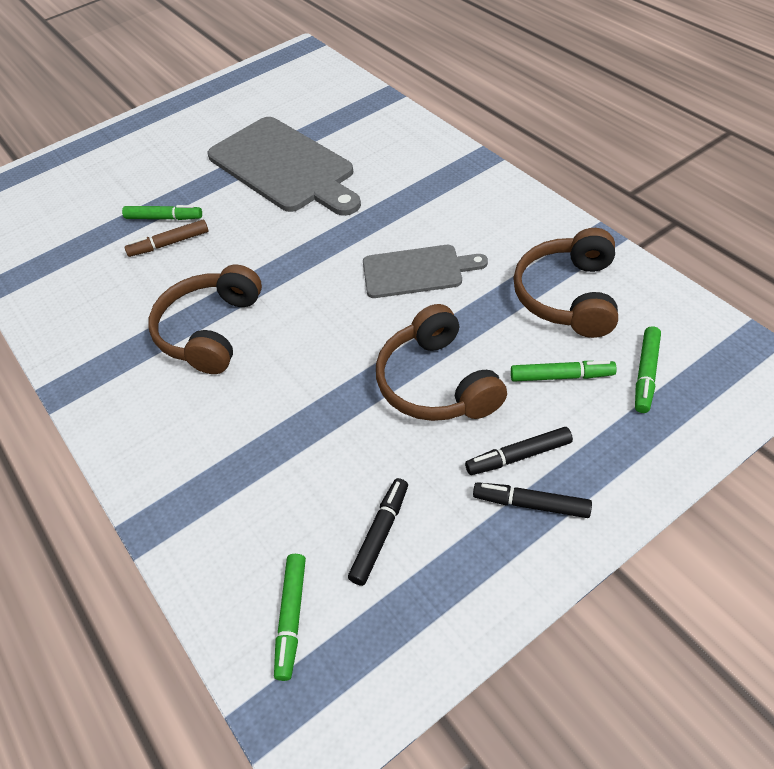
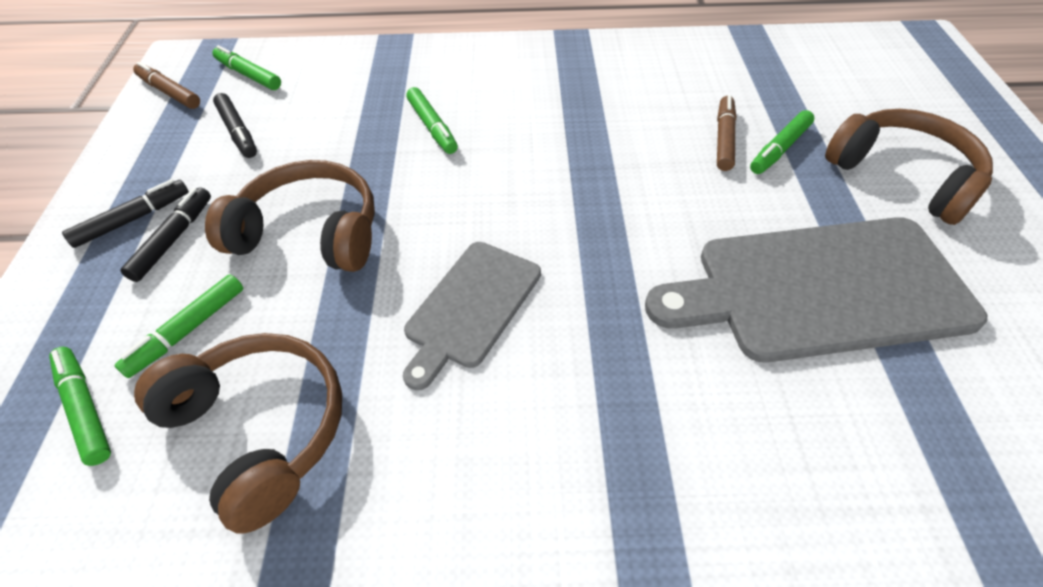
camera: 120 degrees right, 0 degrees up
brown headphones [148,265,262,374] -> brown headphones moved to [825,109,993,225]
none -> brown marker [133,62,200,109]
none -> green marker [406,87,458,154]

